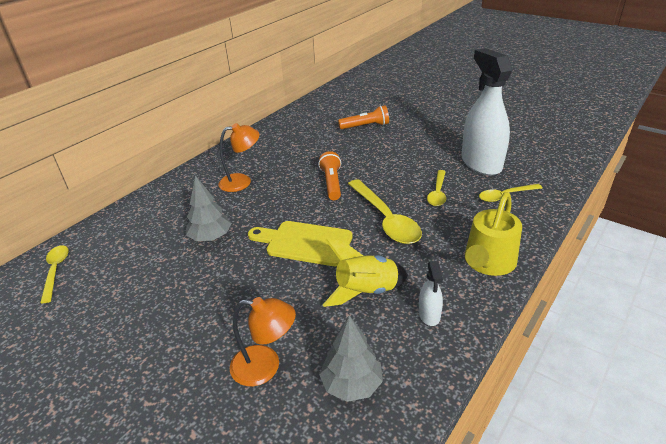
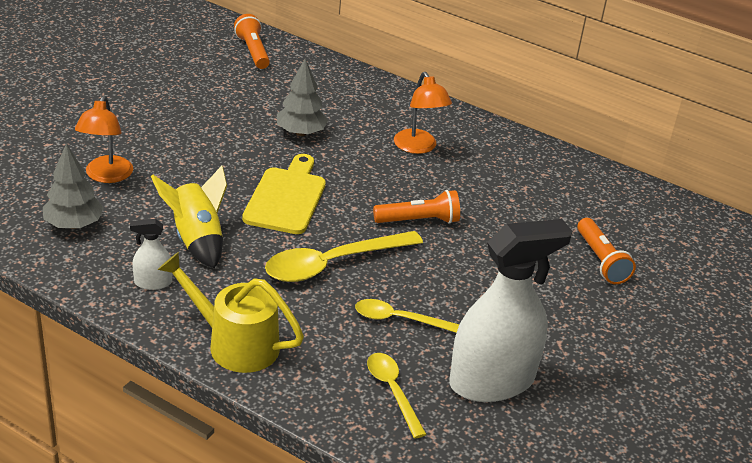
camera: 80 degrees right, 0 degrees up
yellow spoon [40,245,69,303] -> orange flashlight [234,14,270,69]

